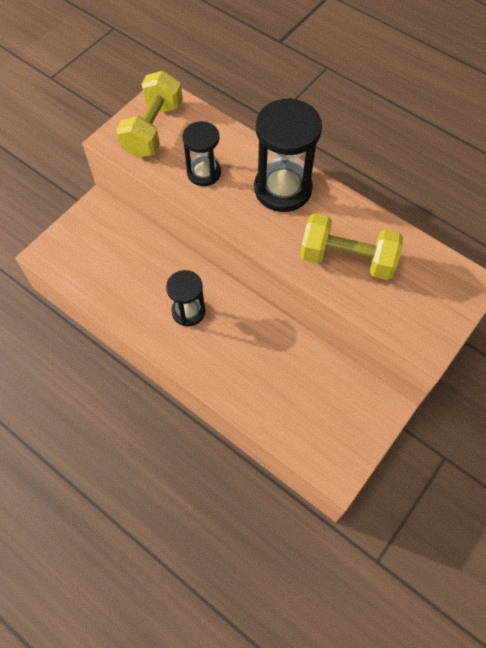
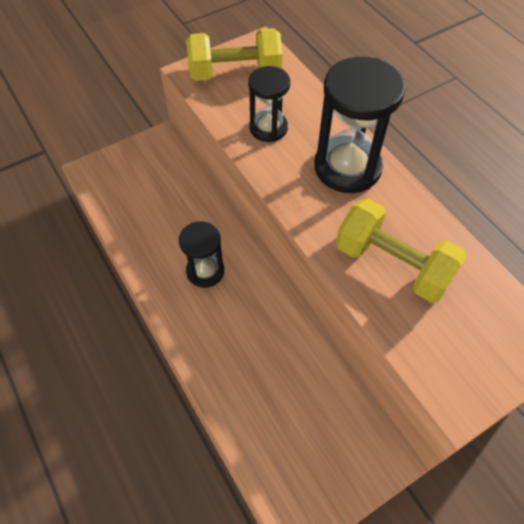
camera: 20 degrees right, 5 degrees down
yellow dumbbell [116,71,183,158] -> yellow dumbbell turned 45 degrees clockwise [186,28,282,81]

